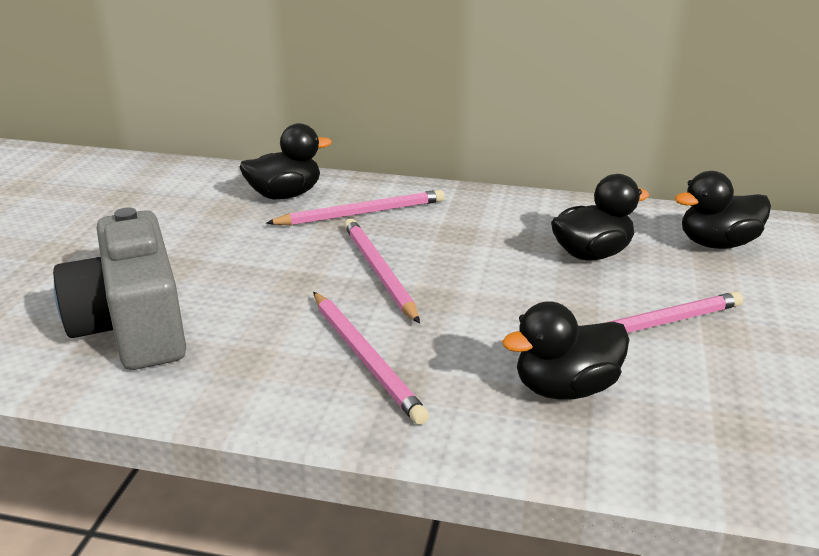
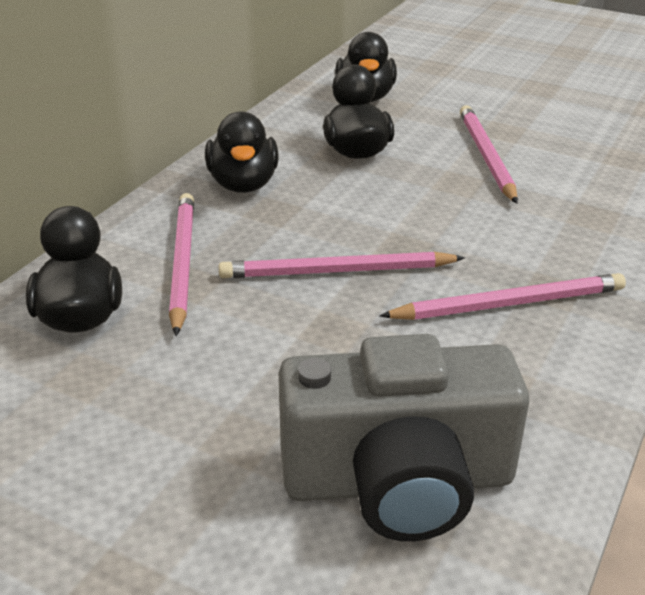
camera: 75 degrees left, 5 degrees up
black duck [502,301,630,400] -> black duck moved to [205,111,279,193]

